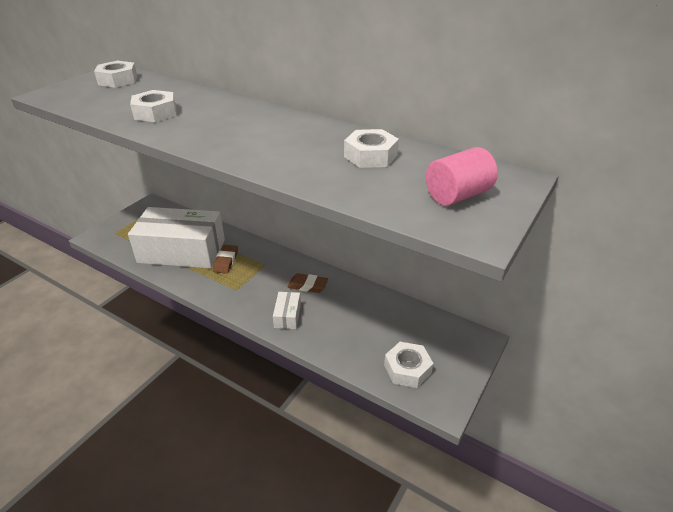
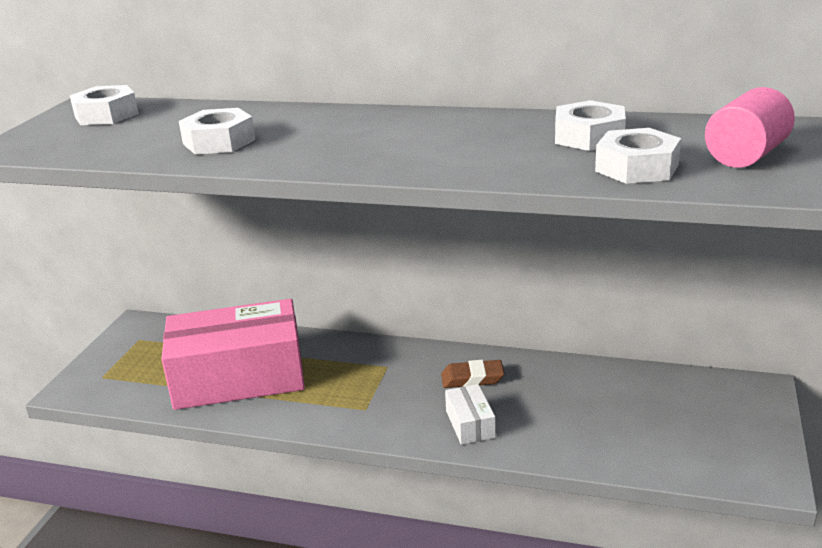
camera: 15 degrees left, 10 degrees down
white box [128,207,225,268] -> pink box [161,299,305,410]
brown eraser [213,245,238,274] -> none
white nut [384,342,433,388] -> white nut moved to [595,128,681,184]

